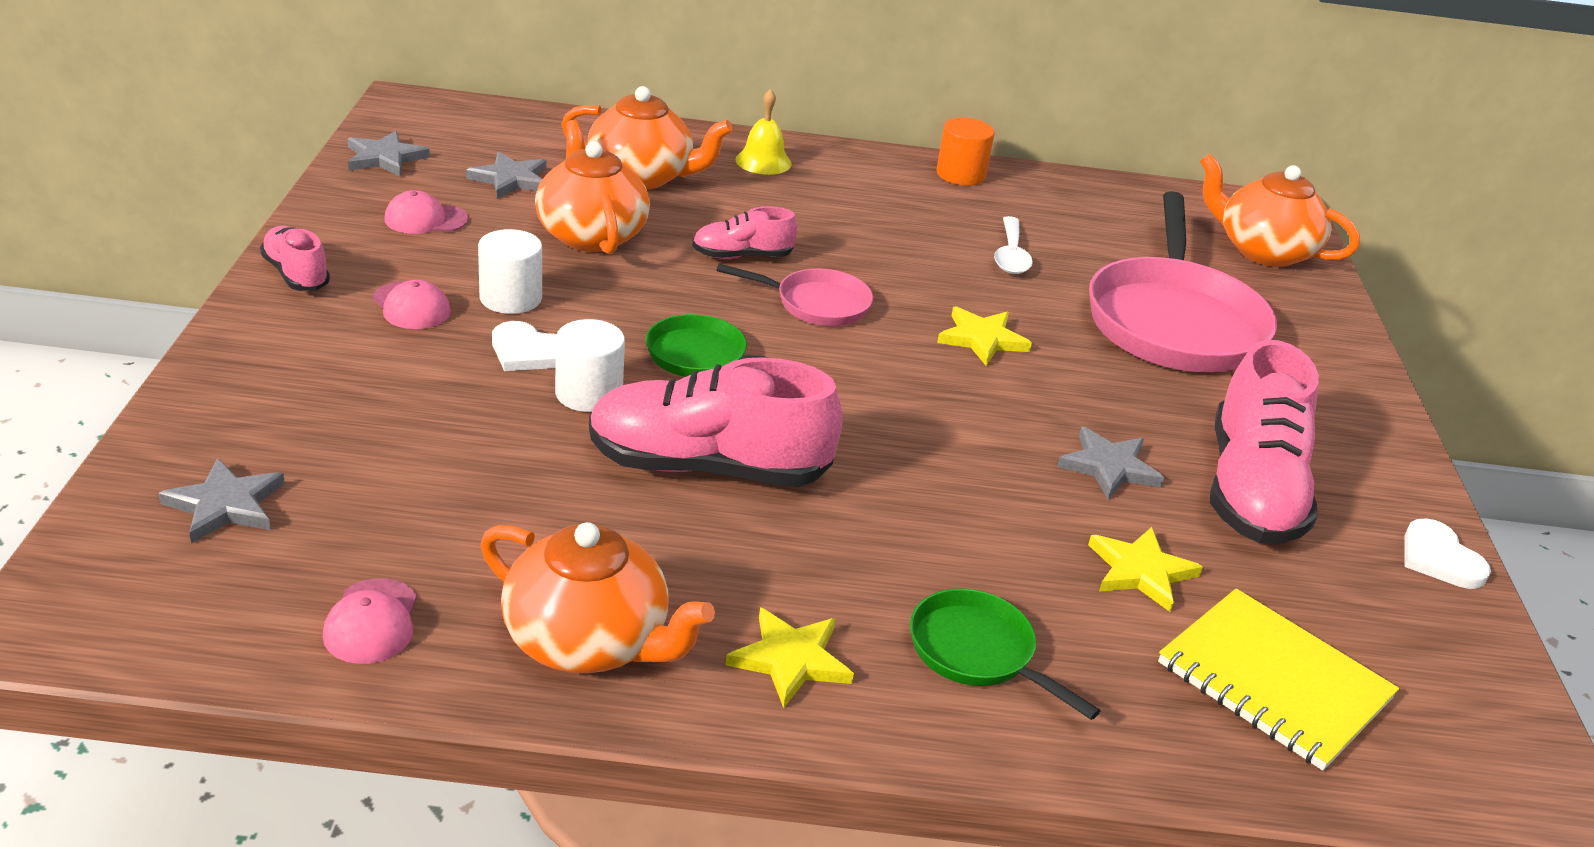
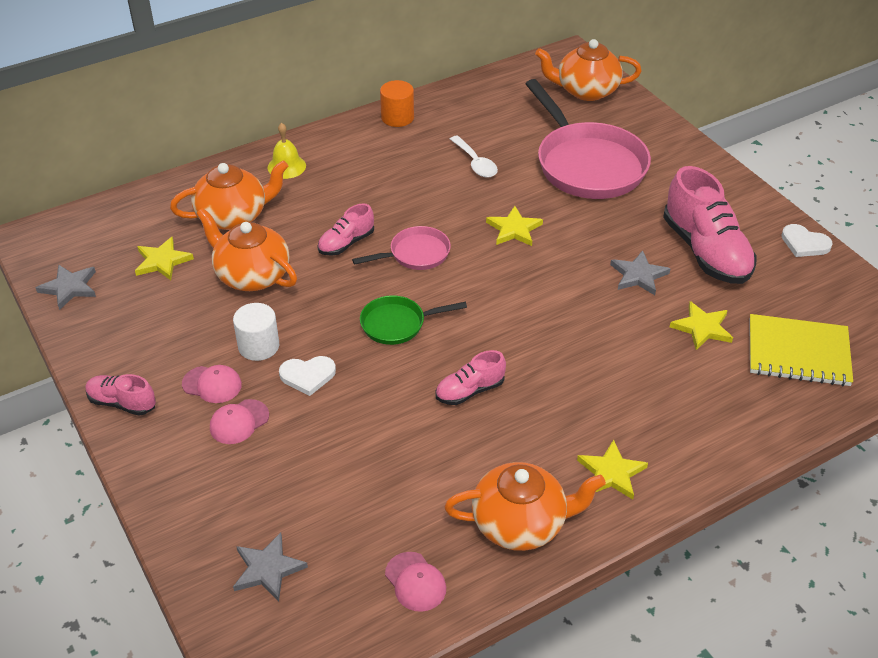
camera: 30 degrees left, 10 degrees up
pink cap [384,190,468,234] -> pink cap moved to [210,399,269,444]
grey star [466,151,546,199] -> yellow star [135,237,194,280]
white cylinder [555,319,625,412] -> none
pink shoe [589,357,843,487] -> pink shoe [435,350,506,405], size x0.52
green pan [910,589,1100,720] -> none

